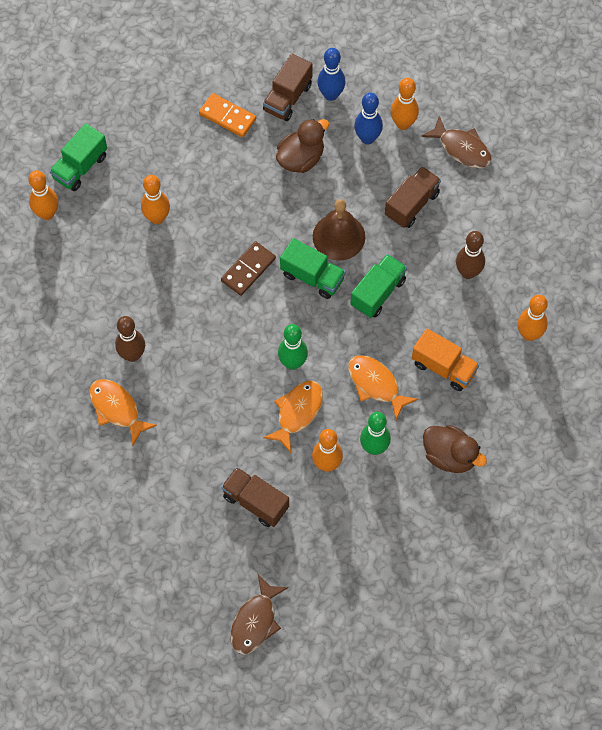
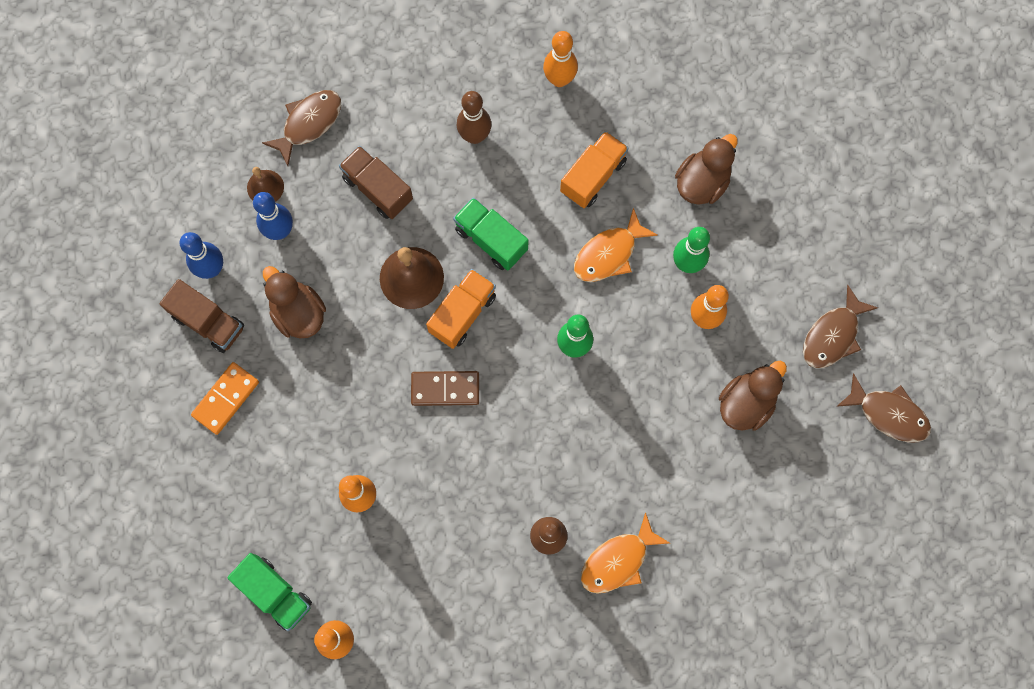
camera: 85 degrees left, 10 degrees up
brown domino [221,241,276,296] -> brown domino turned 45 degrees counterclockwise [411,371,479,406]
brown truck [221,467,289,527] -> brown duck [719,361,787,431]
orange fish [263,381,323,453] -> none
green truck [280,238,346,299] -> orange truck [426,269,496,349]
orange bowling pin [391,78,419,130] -> brown bell [247,167,284,202]
none -> brown fish [803,285,878,368]

